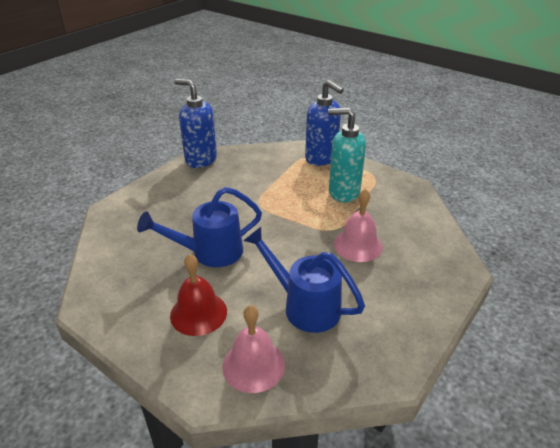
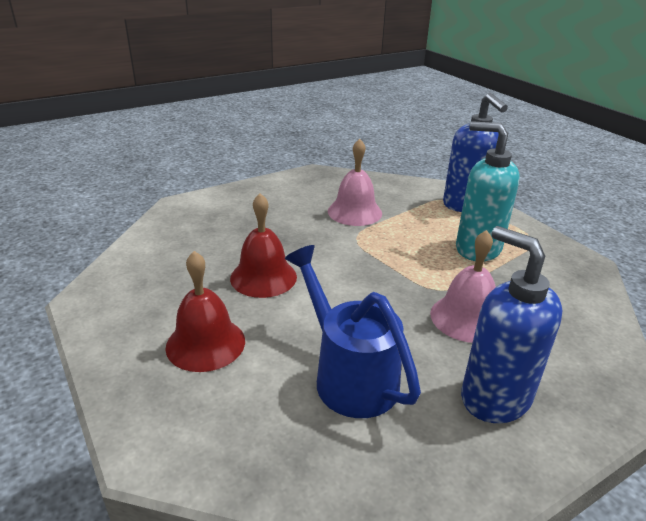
camera: 20 degrees right, 5 degrees down
blue watering can [137,187,262,267] -> red bell [230,193,297,298]
blue soap dispenser [175,79,217,168] -> blue soap dispenser moved to [461,226,563,423]
pink bell [222,305,285,393] -> pink bell moved to [328,139,382,226]

